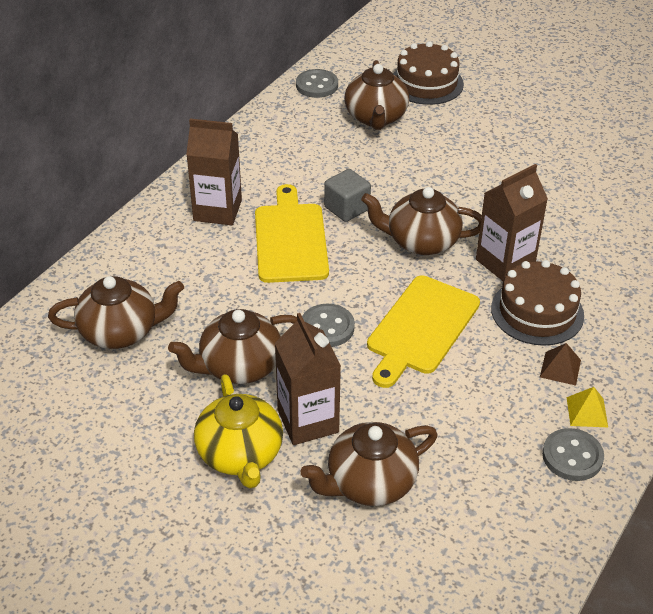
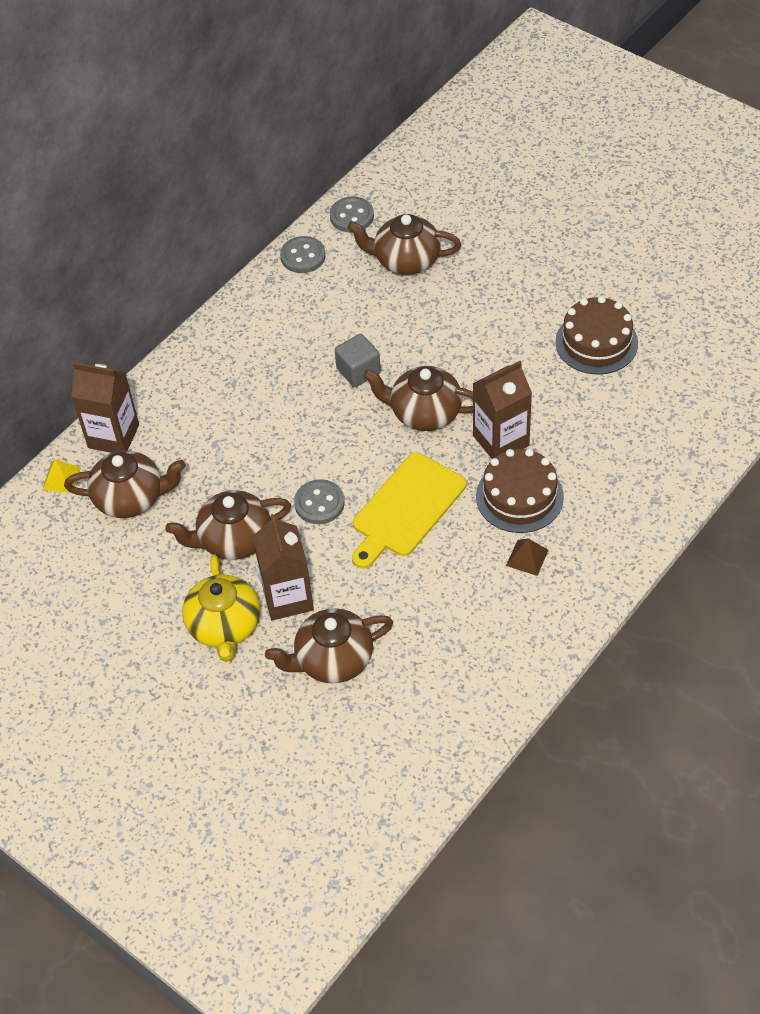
camera: 10 degrees right, 10 degrees up
brown carton [186,119,242,225] -> brown carton moved to [71,362,139,453]
yellow cutting board [255,184,329,283] -> none
brown teapot [344,60,409,130] -> brown teapot turned 90 degrees clockwise [347,214,461,275]
brown cake [393,41,464,105] -> brown cake moved to [555,296,638,375]
grey button [542,428,604,481] -> grey button moved to [280,236,326,273]
yellow pyramid [567,387,608,427] -> yellow pyramid moved to [43,459,81,493]

